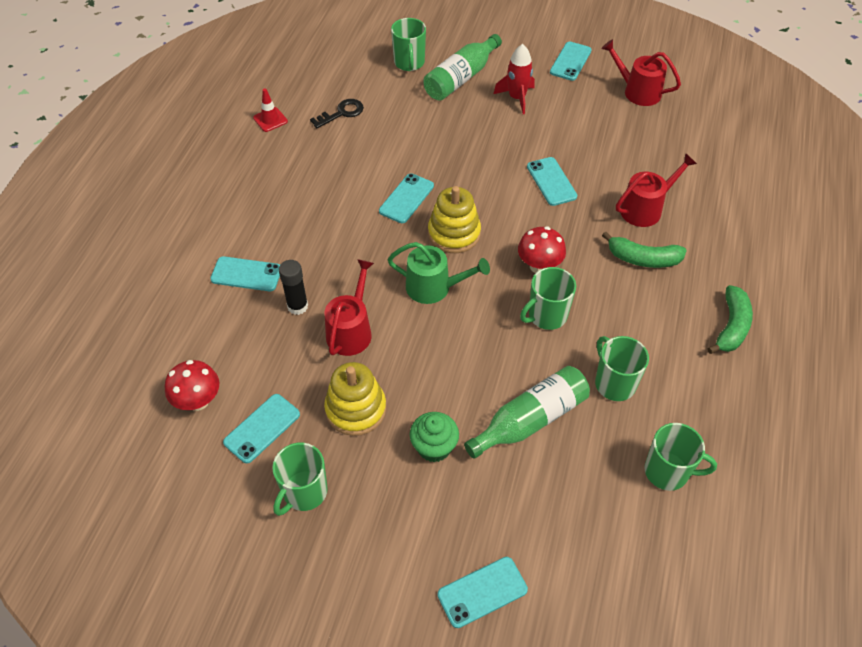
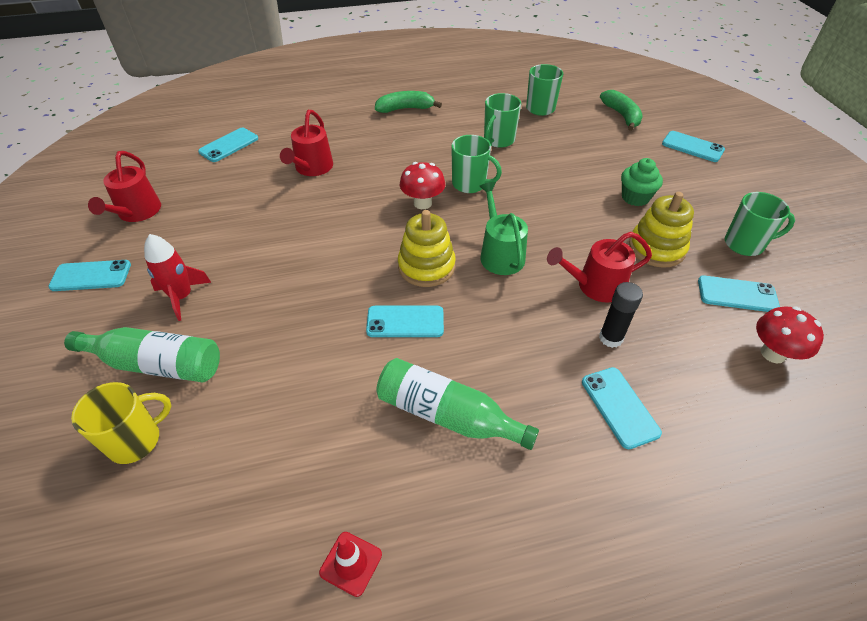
camera: 120 degrees left, 5 degrees down
black key [310,99,364,128] -> none
green mug [391,18,426,71] -> yellow mug [71,382,172,464]
green bottle [464,366,590,459] -> green bottle moved to [376,358,539,450]
turquoise phone [527,157,577,206] -> turquoise phone moved to [198,128,258,162]
green banana [602,232,687,268] -> green banana moved to [600,90,643,131]
red watering can [616,153,697,227] -> red watering can turned 105 degrees counterclockwise [280,110,333,176]

